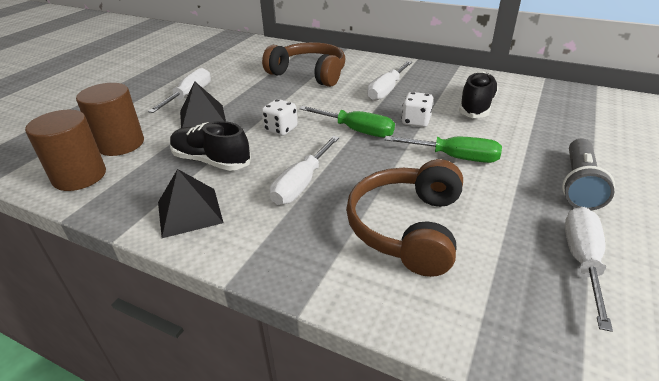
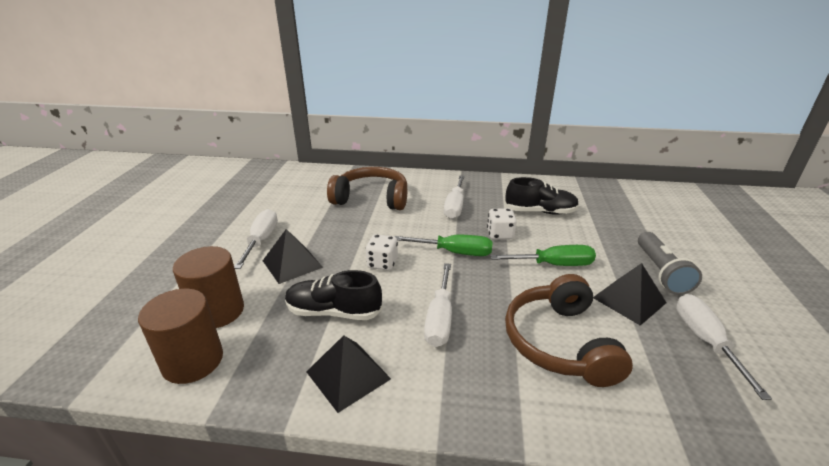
camera: 20 degrees left, 5 degrees down
black shoe [459,72,499,118] -> black shoe turned 90 degrees clockwise [504,177,579,215]
none -> black pyramid [593,263,666,326]

